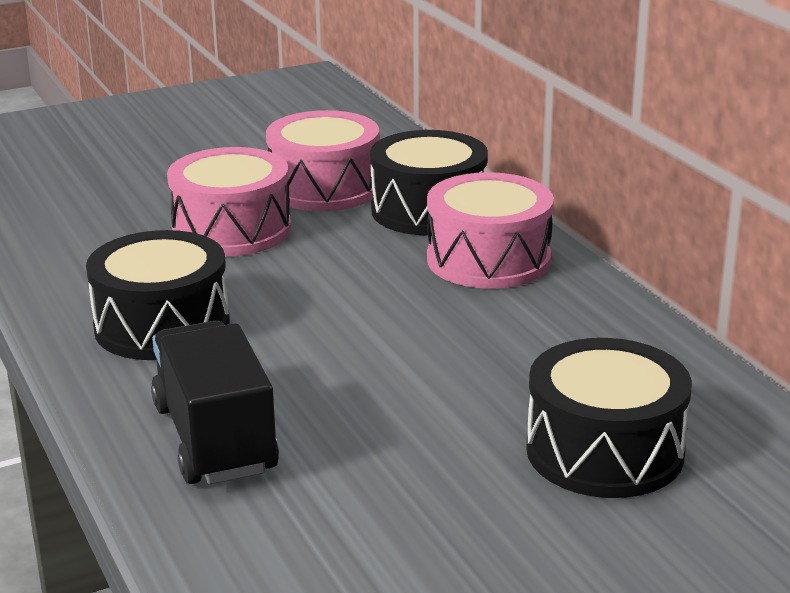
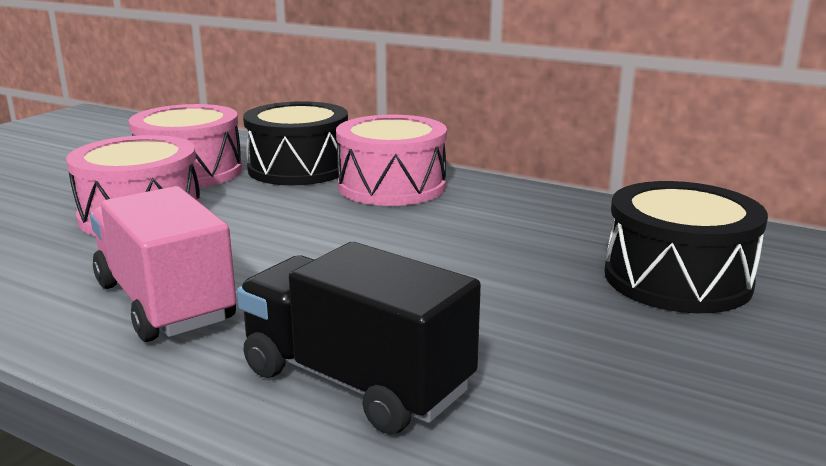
camera: 35 degrees left, 5 degrees down
black drum [86,230,230,360] -> pink truck [90,186,236,342]

